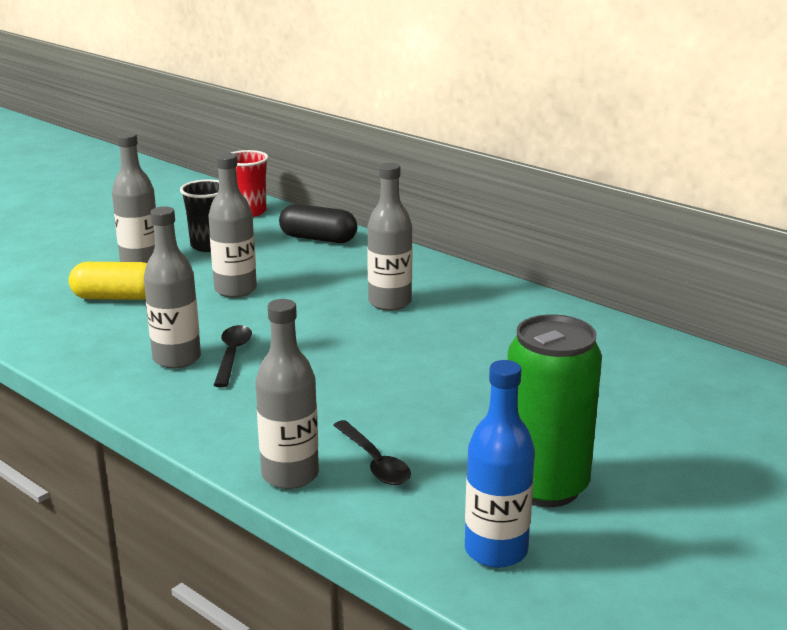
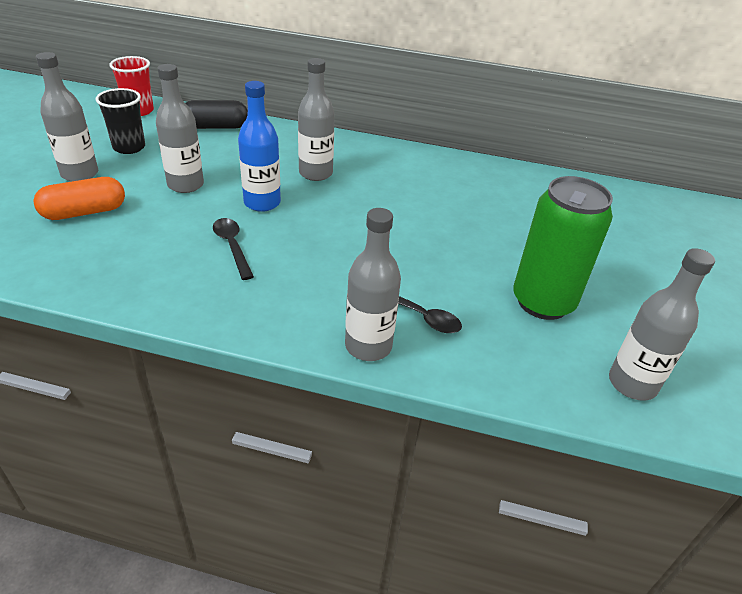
camera: 30 degrees left, 15 degrees up
yellow capsule [69,262,147,300] -> orange capsule [33,177,125,220]
grey bottle [144,206,201,369] -> grey bottle moved to [609,248,715,401]
blue bottle [465,360,535,568] -> blue bottle moved to [238,81,281,212]

